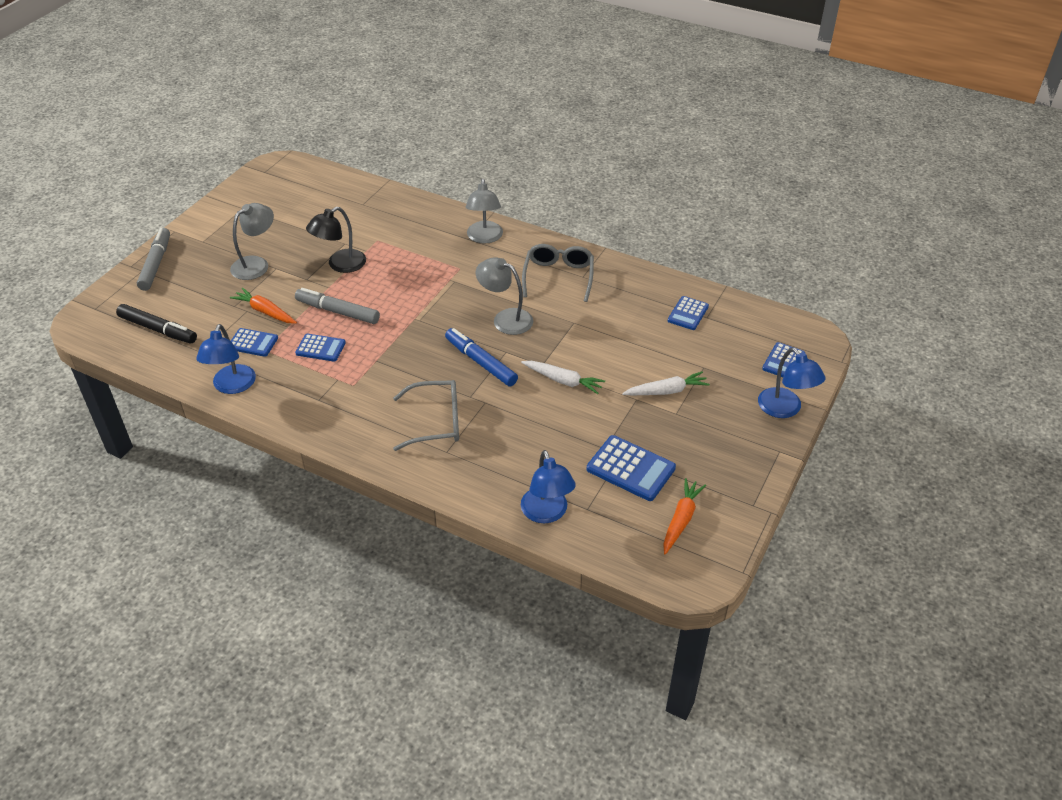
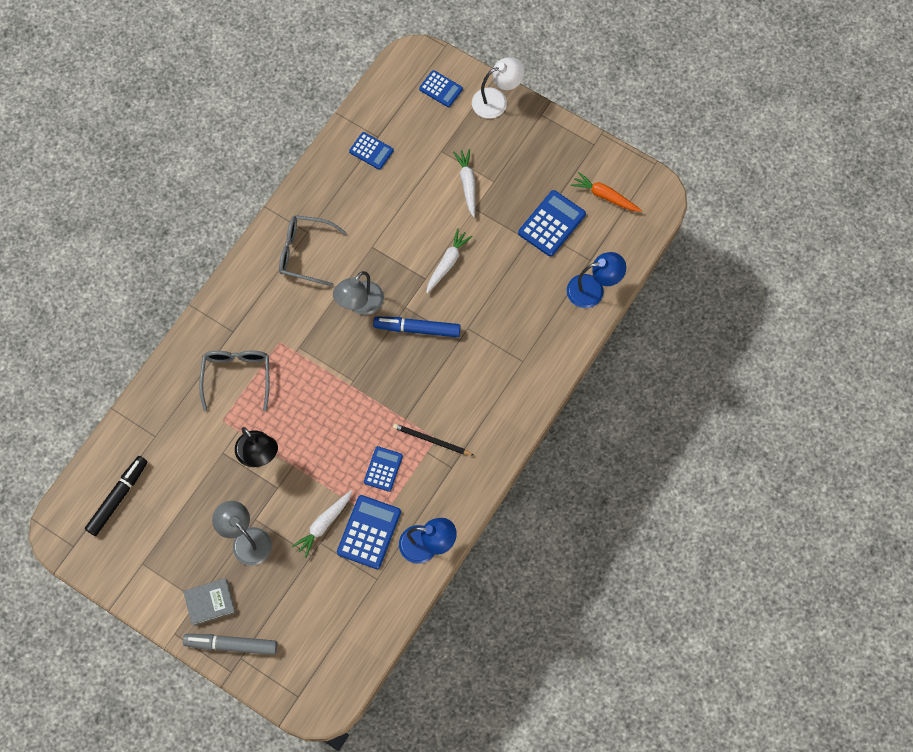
camera: 85 degrees left, 25 degrees up
black marker [116,304,197,344] -> black marker moved to [85,456,148,536]
orange carrot [230,288,297,324] -> white carrot [292,490,352,558]
blue calculator [231,328,278,357] -> blue calculator [337,495,401,569], size x1.58
grey marker [295,288,380,324] -> none
grey glasses [393,380,459,451] -> grey glasses moved to [199,351,269,411]
blue marker [445,328,518,386] -> blue marker turned 45 degrees clockwise [373,316,461,337]
grey lamp [466,179,503,244] -> none
blue lamp [758,348,826,418] -> white lamp [472,57,525,119]
none -> grey book [183,578,236,626]
none -> black pencil [393,423,475,456]

